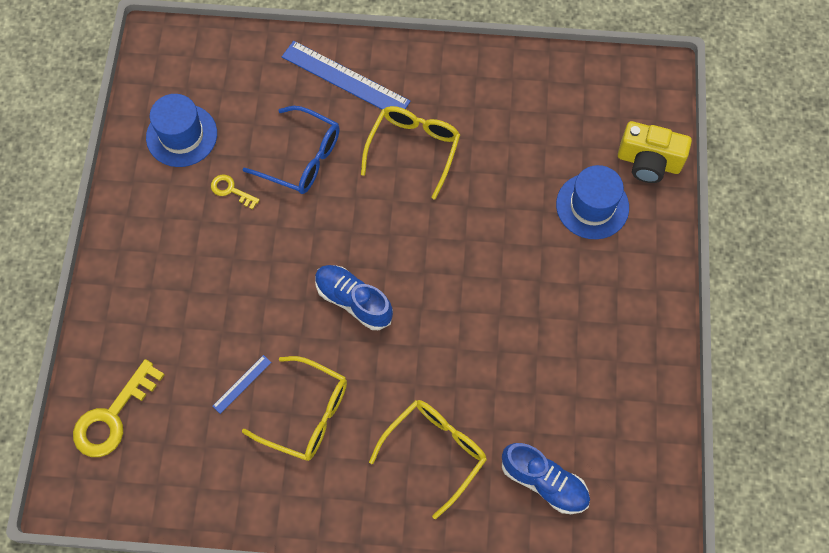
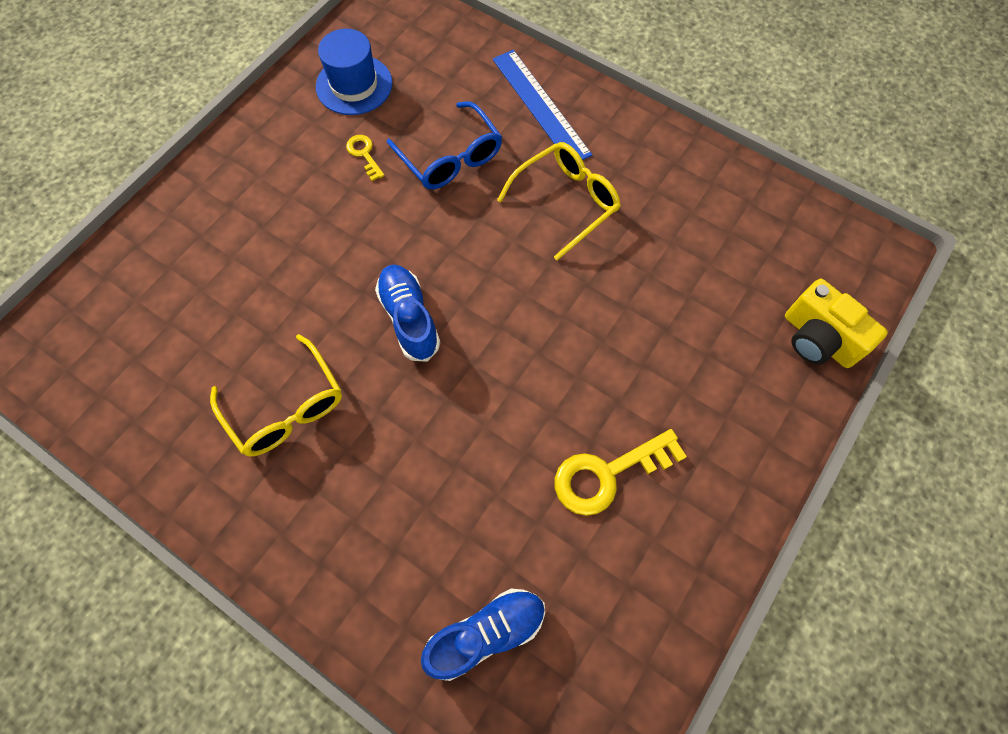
camera: 30 degrees right, 0 degrees up
yellow key [73,359,165,457] -> yellow key moved to [555,429,687,516]
blue ruler [212,355,272,414] -> none
yellow glasses [369,400,487,519] -> none
blue shoe [502,443,590,514] -> blue shoe turned 90 degrees counterclockwise [421,589,545,681]
blue hat [556,165,629,239] -> none

